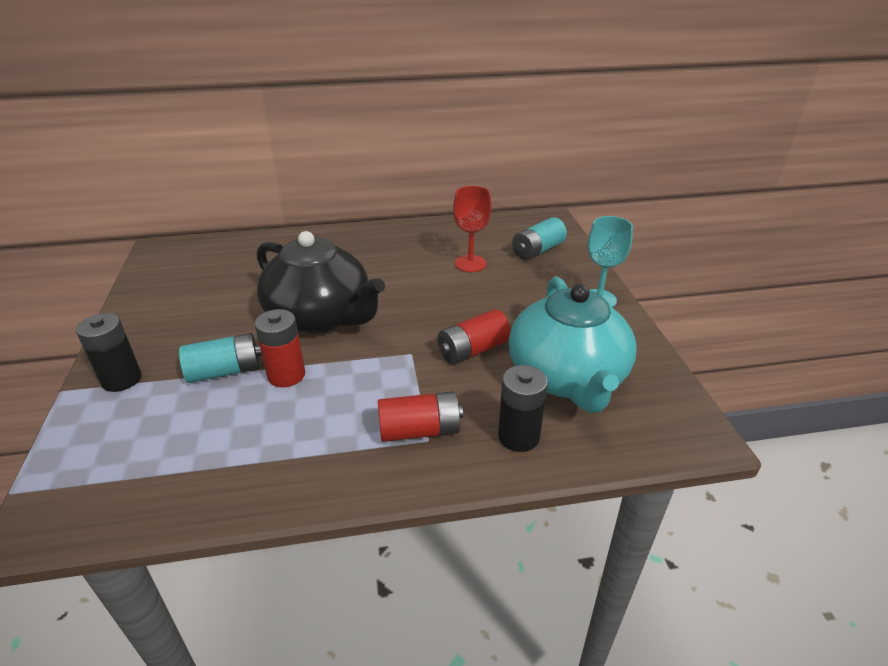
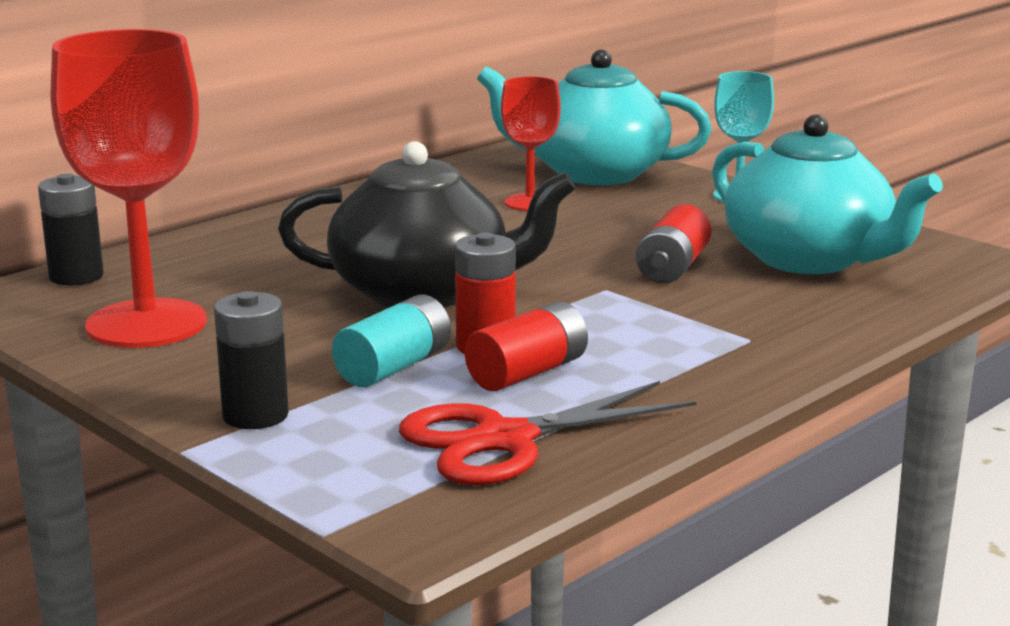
camera: 35 degrees left, 15 degrees down
red battery [378,391,463,442] -> red battery moved to [465,301,588,391]
black battery [498,365,548,452] -> black battery moved to [38,173,104,285]
turquoise battery [512,217,567,260] -> turquoise teapot [477,49,712,185]
none -> red goblet [51,29,207,348]
none -> red scissors [399,381,697,485]

